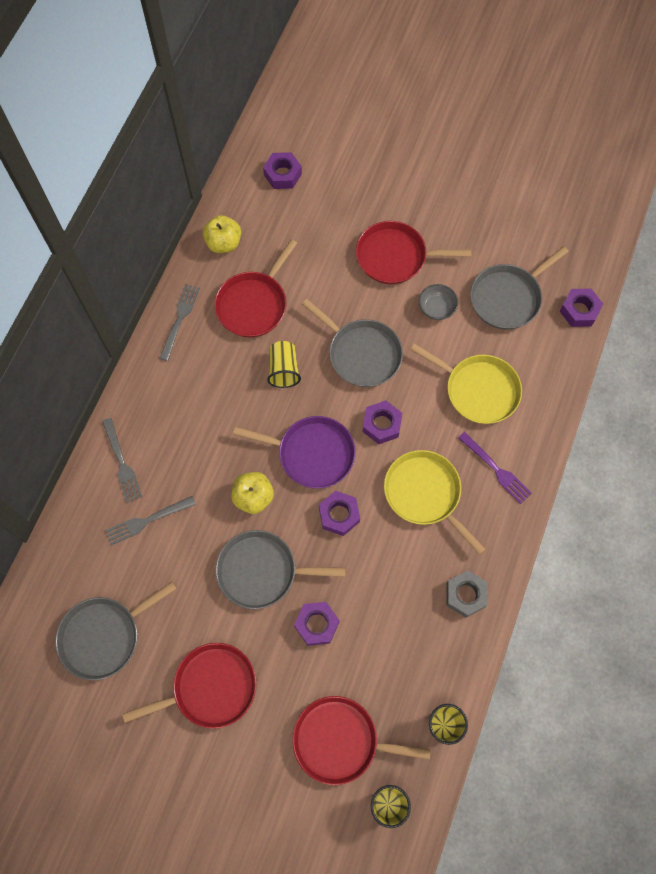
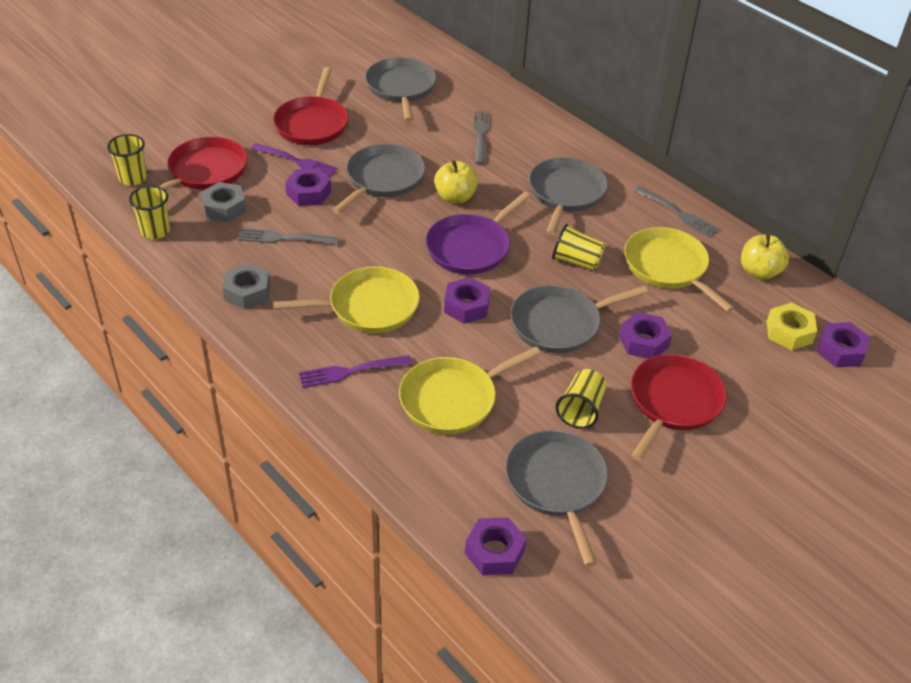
camera: 115 degrees right, 25 degrees down
grey fork [102,418,142,503] -> grey fork moved to [238,228,340,245]
red pan [214,239,297,337] -> yellow pan [624,227,734,312]
purple nut [319,491,360,536] -> purple nut moved to [619,312,672,359]
grey bowl [419,284,458,320] -> yellow cup [555,369,607,429]
none -> grey nut [201,182,246,222]
none -> purple fork [251,143,337,178]
none -> grey pan [529,157,608,235]
none -> yellow nut [767,303,817,350]

